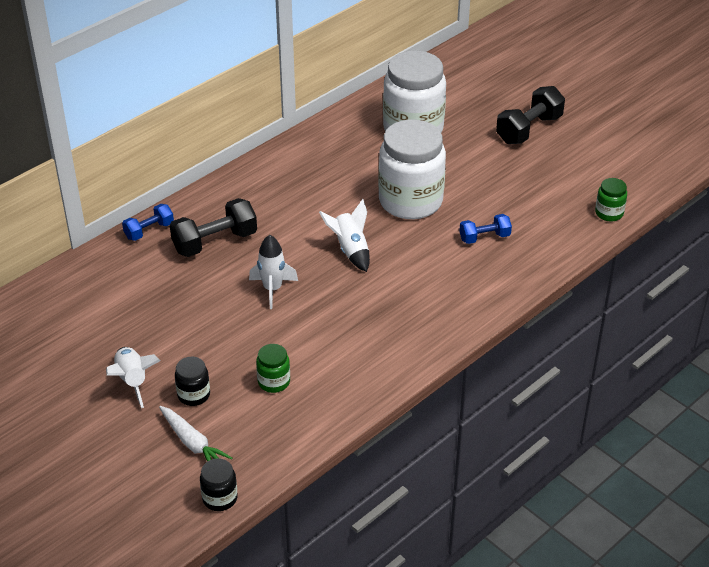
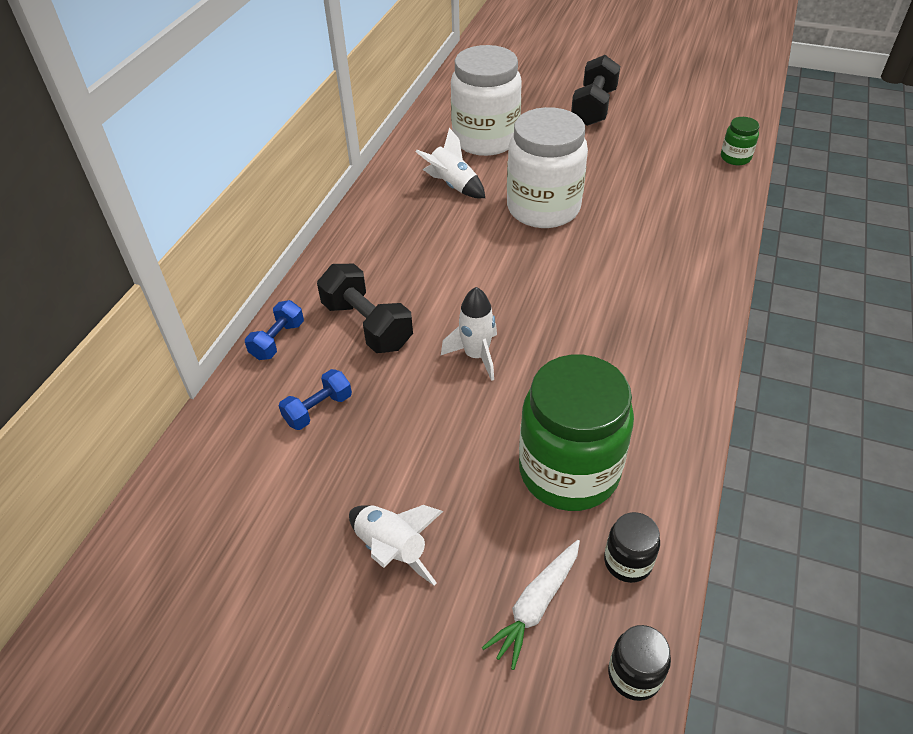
camera: 25 degrees left, 5 degrees up
white carrot [159,406,232,462] -> white carrot turned 105 degrees clockwise [482,540,580,670]
black dumbbell [170,198,257,257] -> black dumbbell turned 75 degrees counterclockwise [317,264,413,353]
black jar [175,356,210,406] -> black jar moved to [604,512,660,583]
green jar [256,344,290,393] -> green jar [519,355,634,511], size x2.28
white rocket [319,199,370,272] -> white rocket moved to [416,128,485,198]
blue dumbbell [459,214,512,244] -> blue dumbbell moved to [279,369,352,430]

